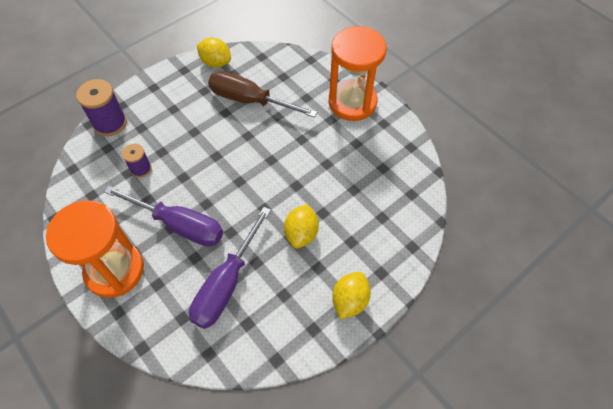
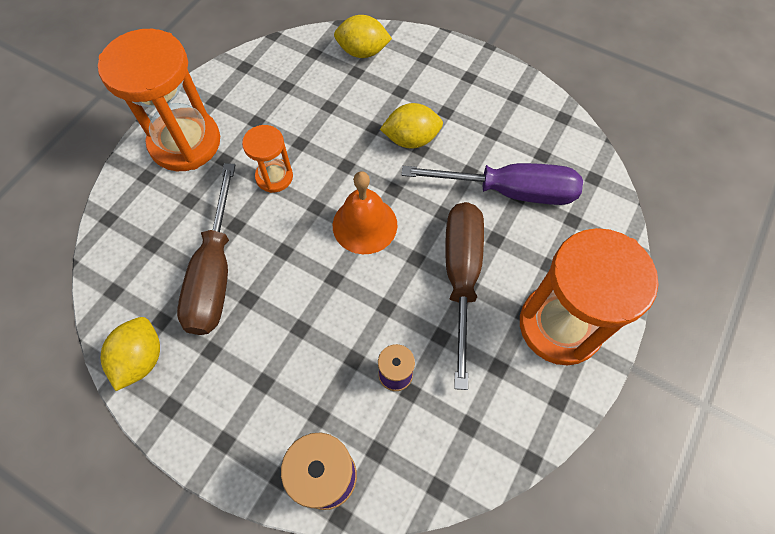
camera: 110 degrees left, 5 degrees up
purple screwdriver [104,186,223,247] -> brown screwdriver [445,202,484,390]
yellow lemon [332,272,371,319] -> yellow lemon moved to [334,15,392,58]
none -> orange hourglass [242,125,293,193]
none -> orange bell [333,171,398,254]

